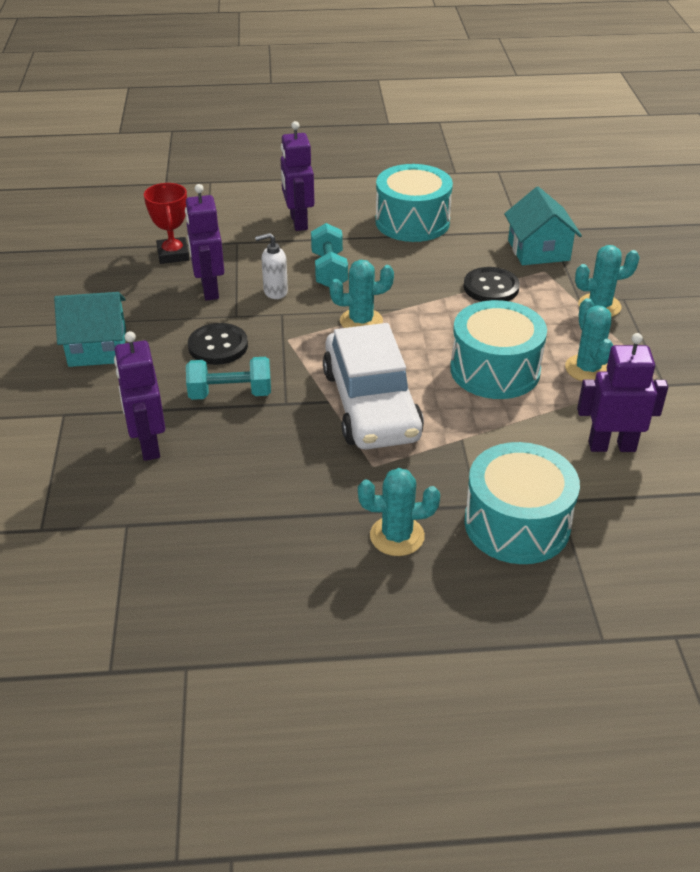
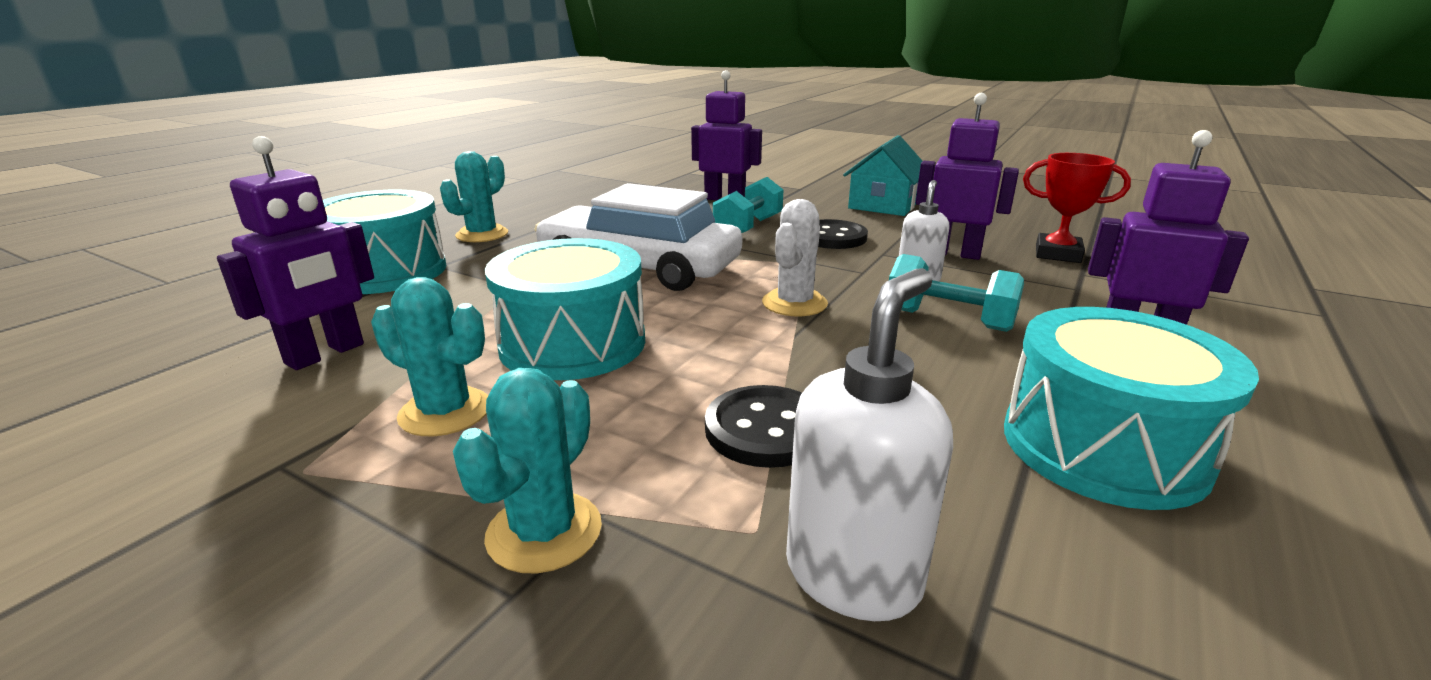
camera: 125 degrees right, 15 degrees down
turquoise cactus [329,260,394,328] -> white cactus [762,199,828,316]
turquoise house [504,187,582,265] -> white soap dispenser [786,268,953,621]

